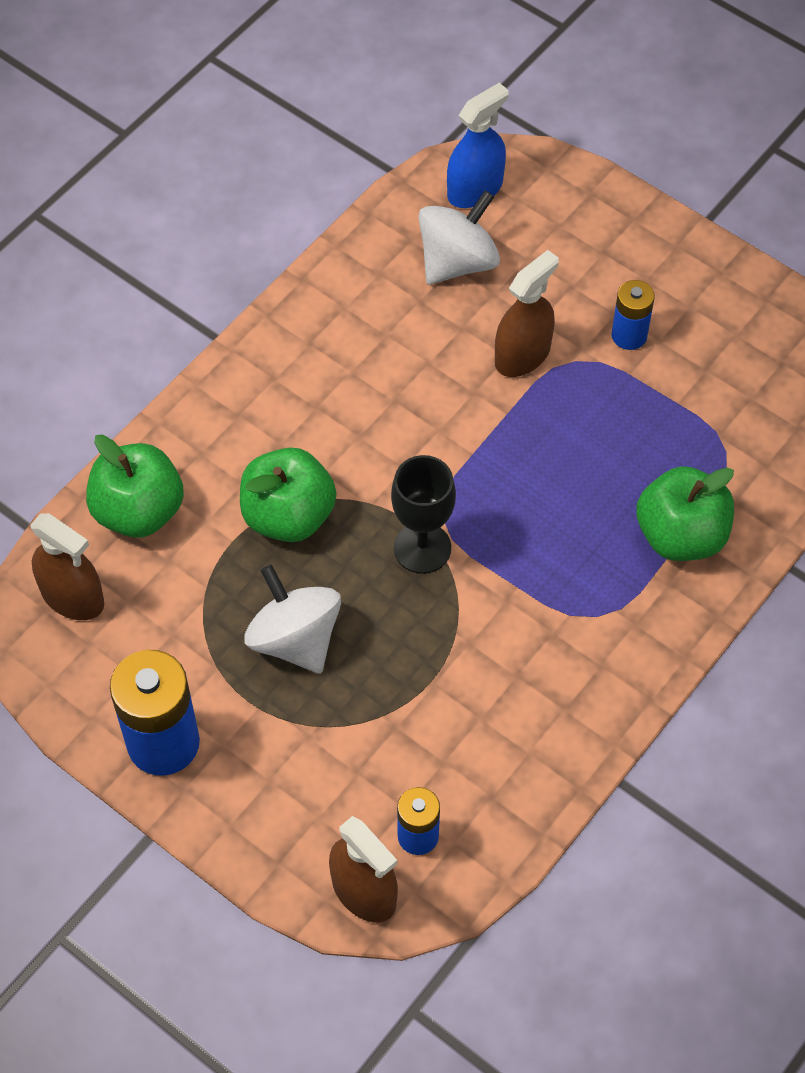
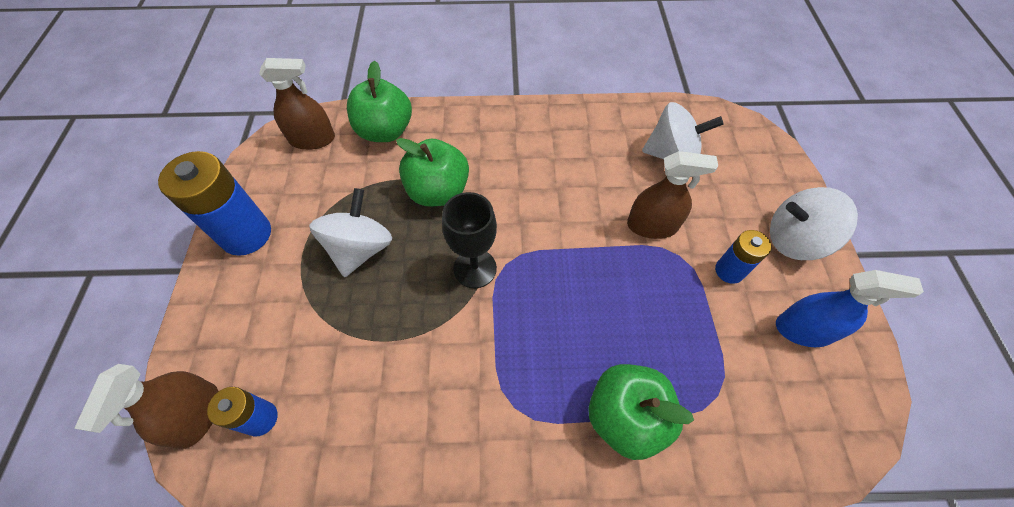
camera: 50 degrees right, 0 degrees up
brown spray bottle [31,513,104,620] -> brown spray bottle turned 90 degrees counterclockwise [259,58,335,150]
blue spray bottle [447,83,509,208] -> blue spray bottle moved to [776,270,924,347]
none -> white spinning top [770,187,858,260]

